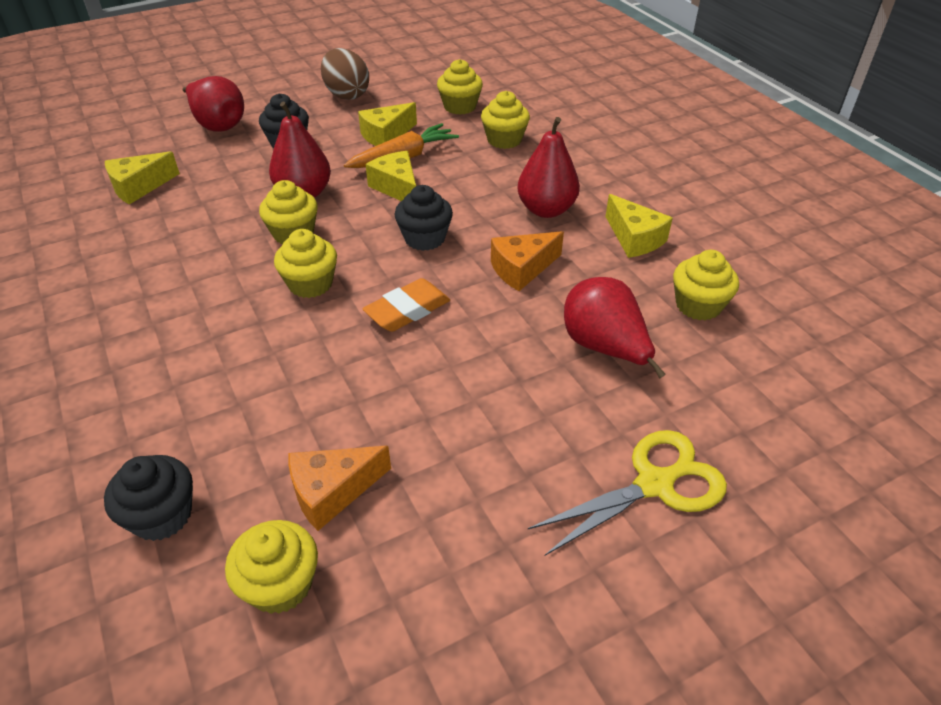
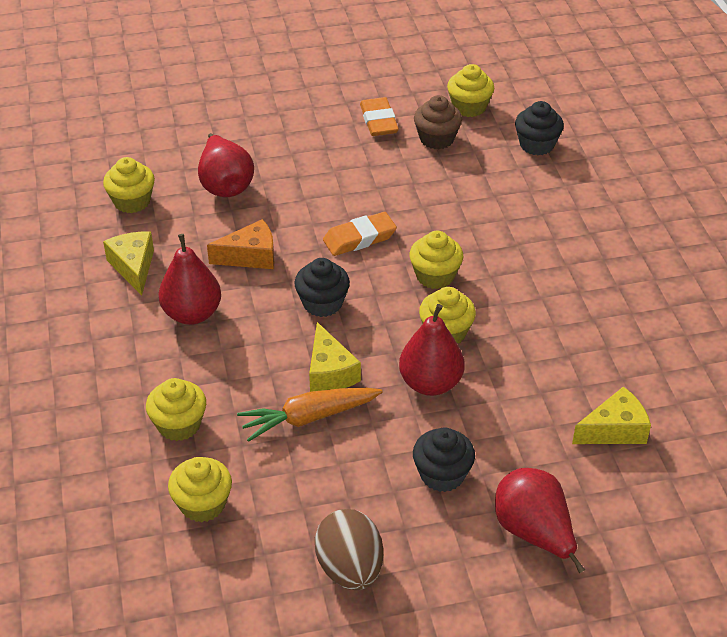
camera: 165 degrees left, 0 degrees up
orange cheese [288,446,391,531] -> brown cupcake [414,95,462,149]
yellow cheese [358,102,417,146] -> none
yellow scissors [528,430,727,556] -> none
none -> orange eraser [360,97,399,136]

